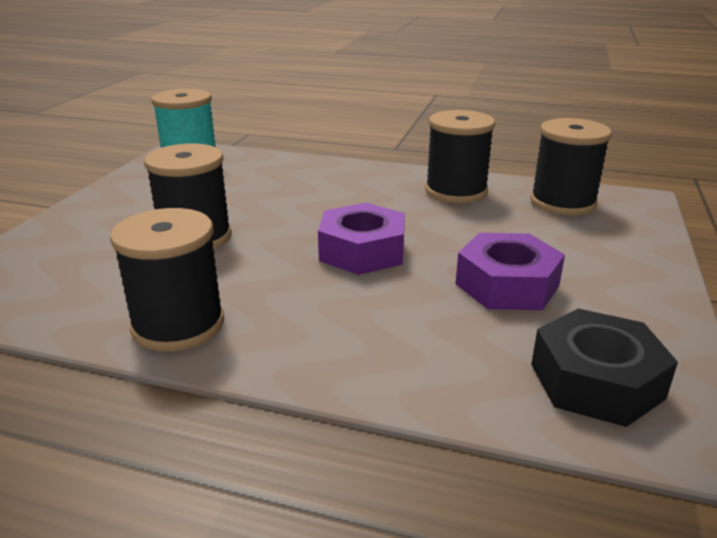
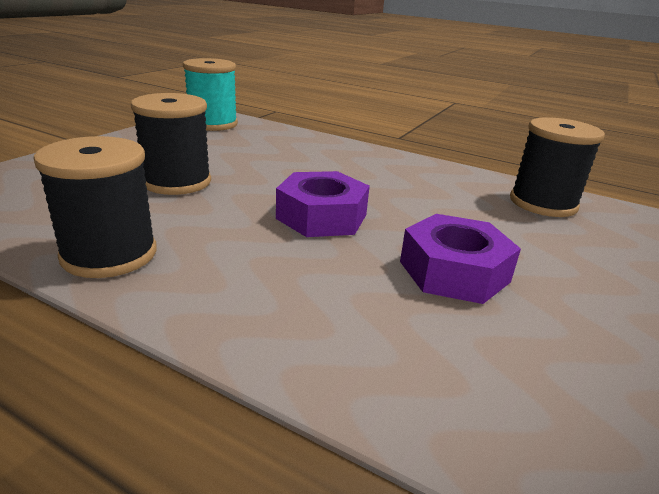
camera: 10 degrees right, 0 degrees up
black spool [425,110,495,203] -> none
black nut [531,308,678,427] -> none

